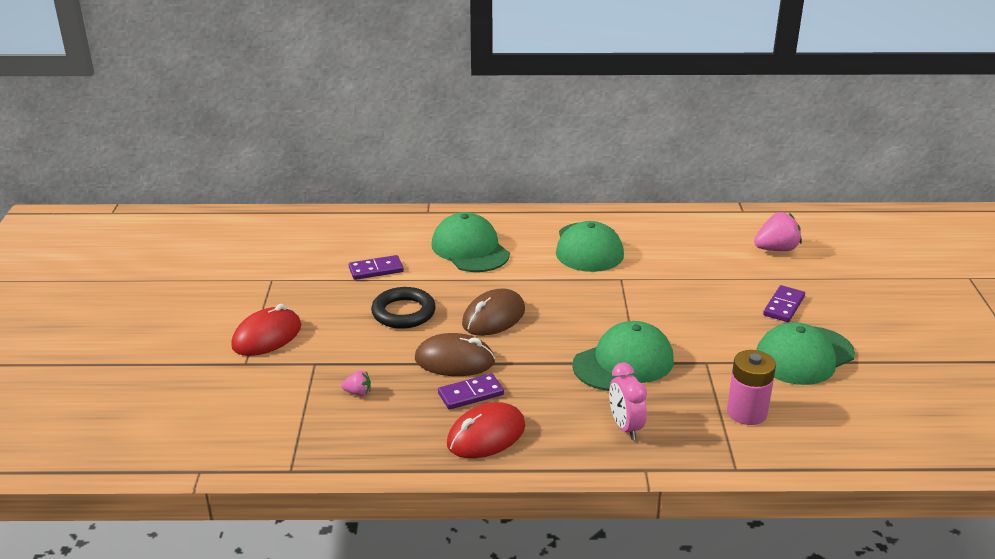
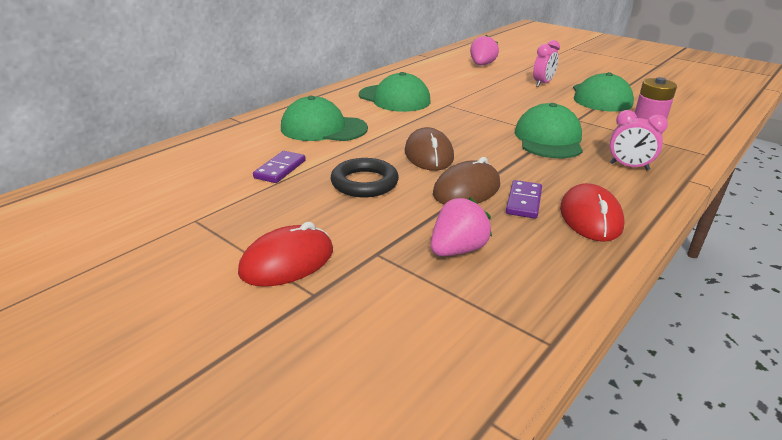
camera: 50 degrees left, 0 degrees up
red mouse [231,304,301,356] -> red mouse turned 60 degrees clockwise [238,222,333,287]
pink strawberry [341,371,371,396] -> pink strawberry [431,197,492,256], size x1.92
purple domino [763,285,805,322] -> pink clock [533,40,560,87]

